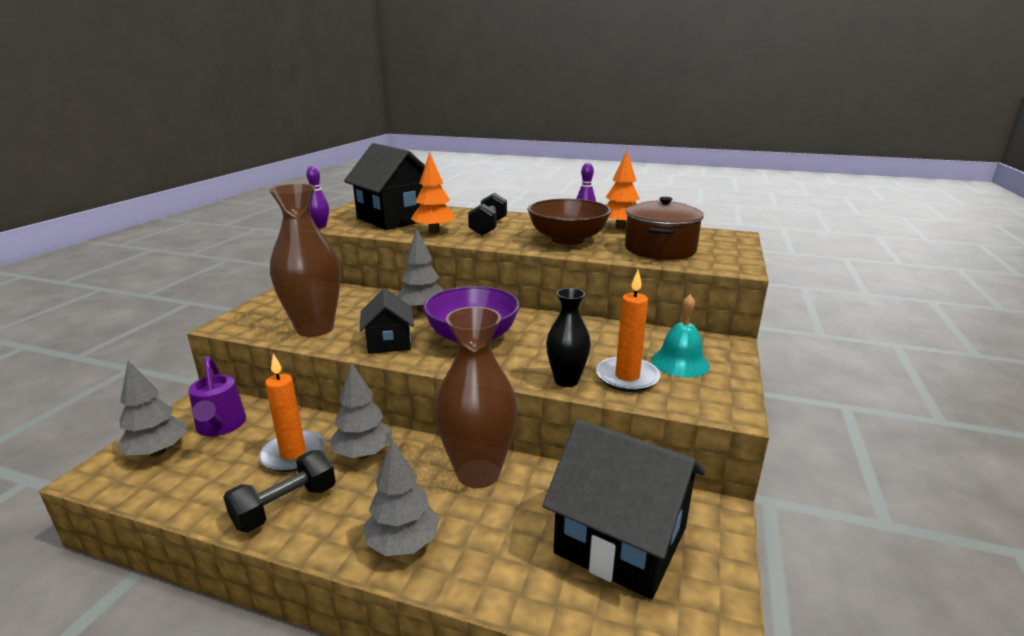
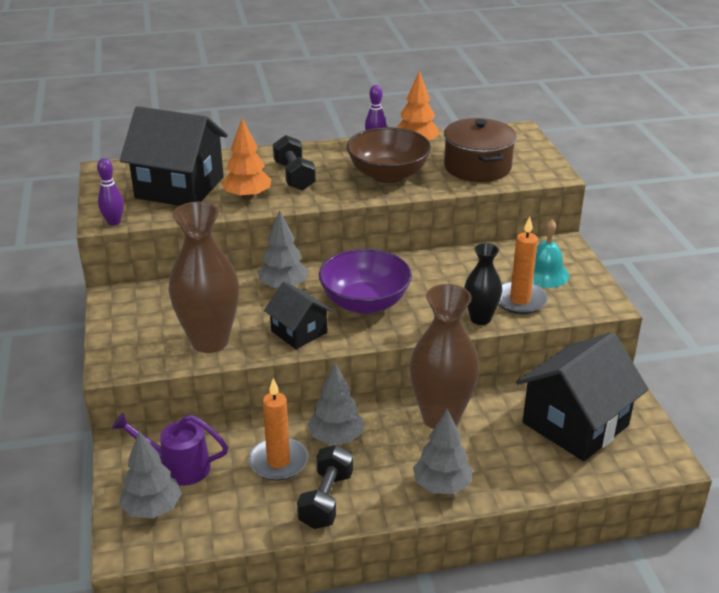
camera: 30 degrees left, 10 degrees up
purple watering can [188,356,246,436] -> purple watering can turned 150 degrees clockwise [112,412,228,485]
black house [543,419,705,599] -> black house turned 45 degrees counterclockwise [516,332,649,461]

